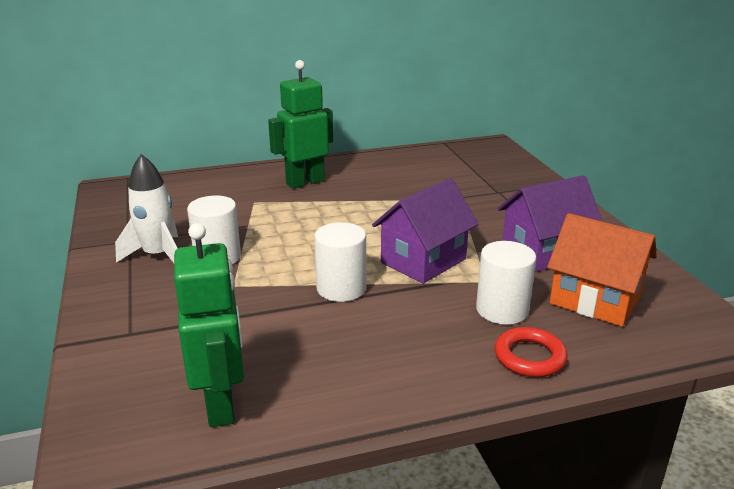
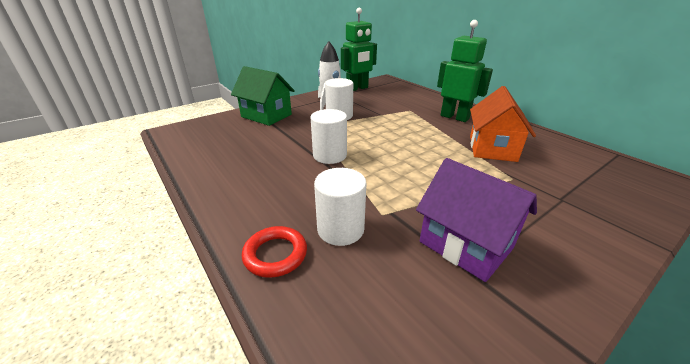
camera: 70 degrees right, 5 degrees up
green robot [174,223,244,427] -> green robot moved to [341,8,377,91]
purple house [372,178,478,284] -> none
orange house [547,213,657,327] -> orange house moved to [470,86,536,162]
none -> green house [231,66,295,126]

